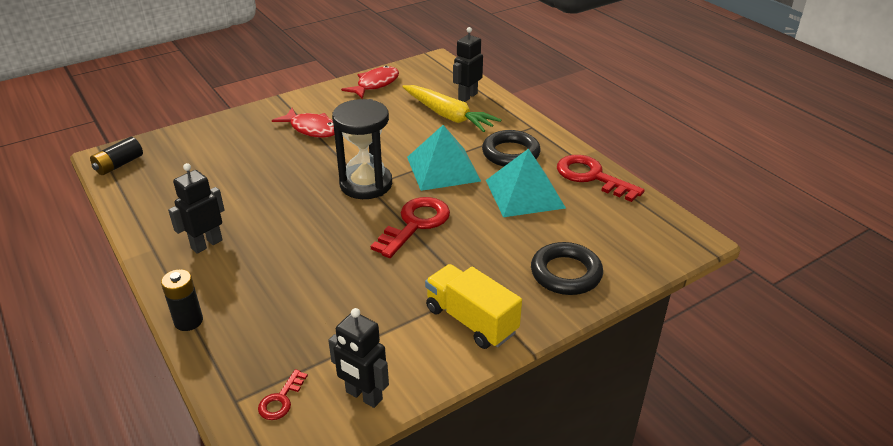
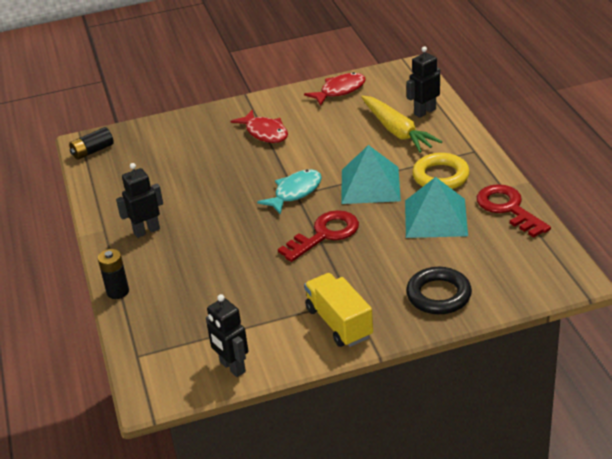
camera: 20 degrees right, 0 degrees up
red key [258,369,308,420] -> none
black hourglass [332,99,392,199] -> turquoise fish [257,169,322,215]
black ring [482,130,541,167] -> yellow ring [412,153,470,189]

